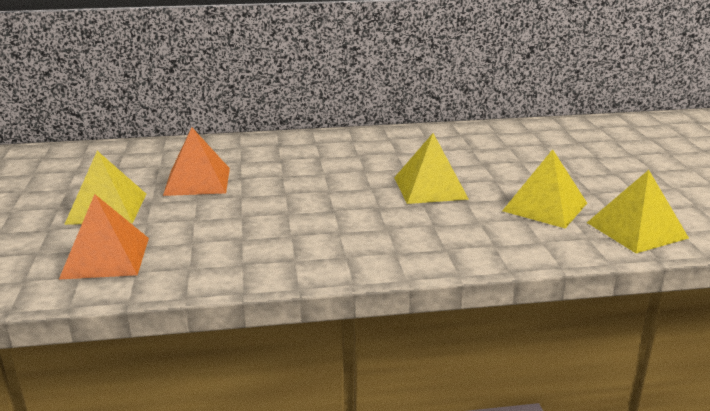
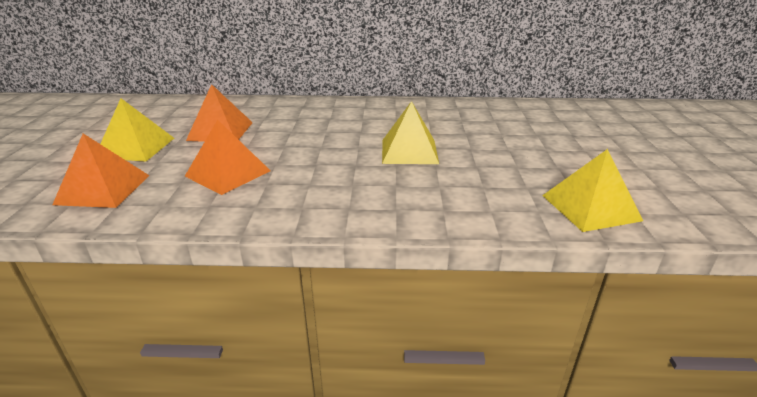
camera: 10 degrees right, 5 degrees up
yellow pyramid [502,149,587,228] -> none
none -> orange pyramid [185,120,270,195]

